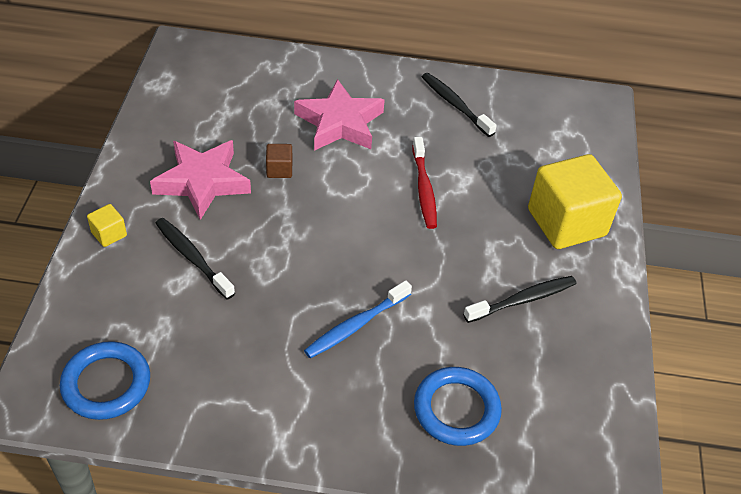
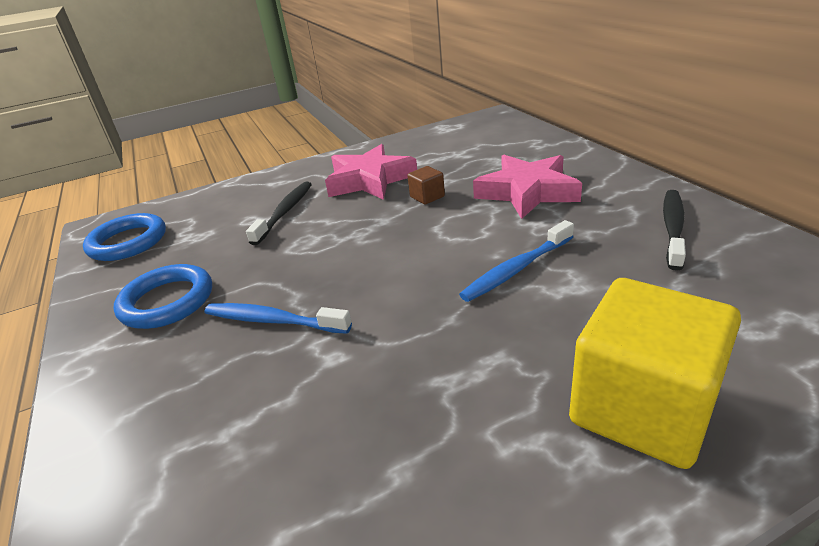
camera: 65 degrees right, 15 degrees down
yellow cube [87,204,127,247] -> none
red toothbrush [412,137,437,229] -> blue toothbrush [459,220,574,302]
blue ring [414,367,502,446] -> blue ring moved to [114,264,212,329]
black toothbrush [464,276,577,323] -> none

